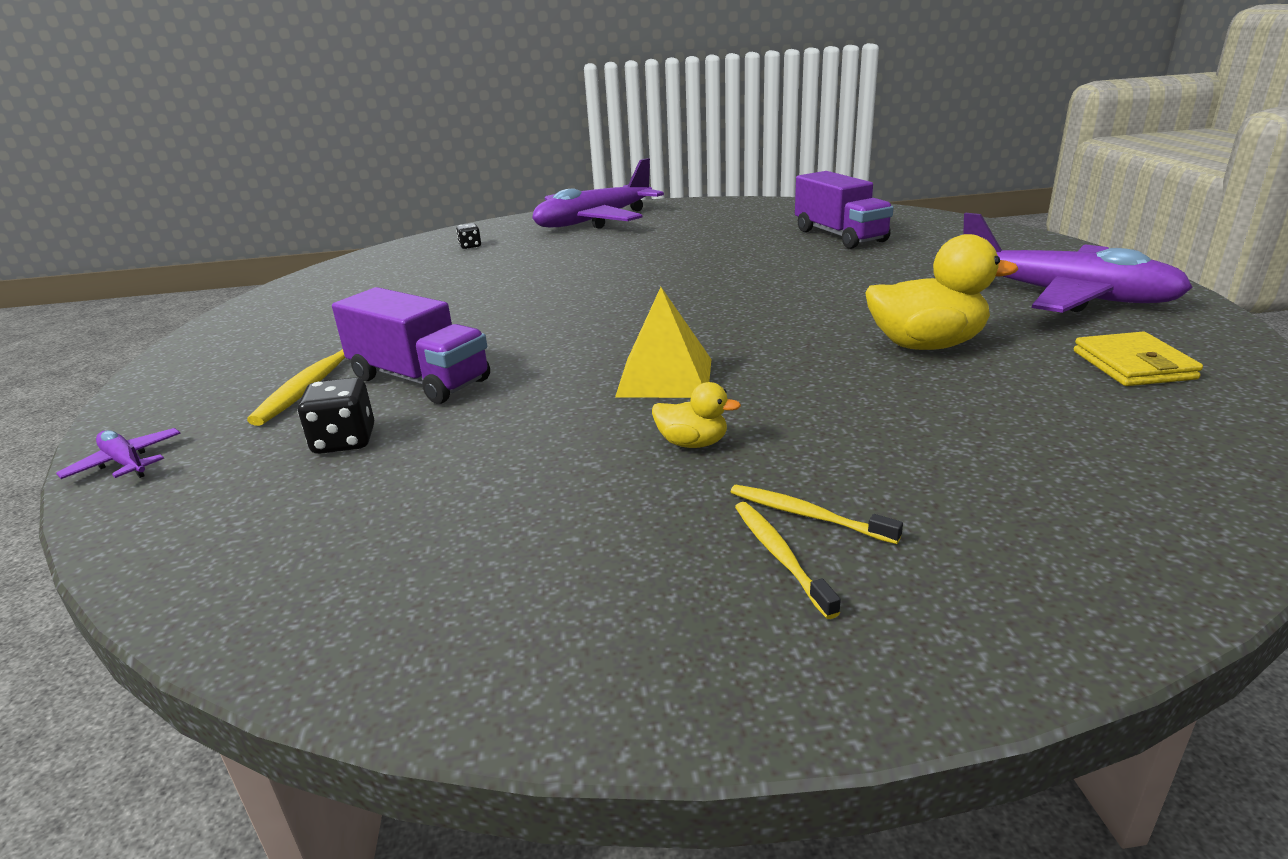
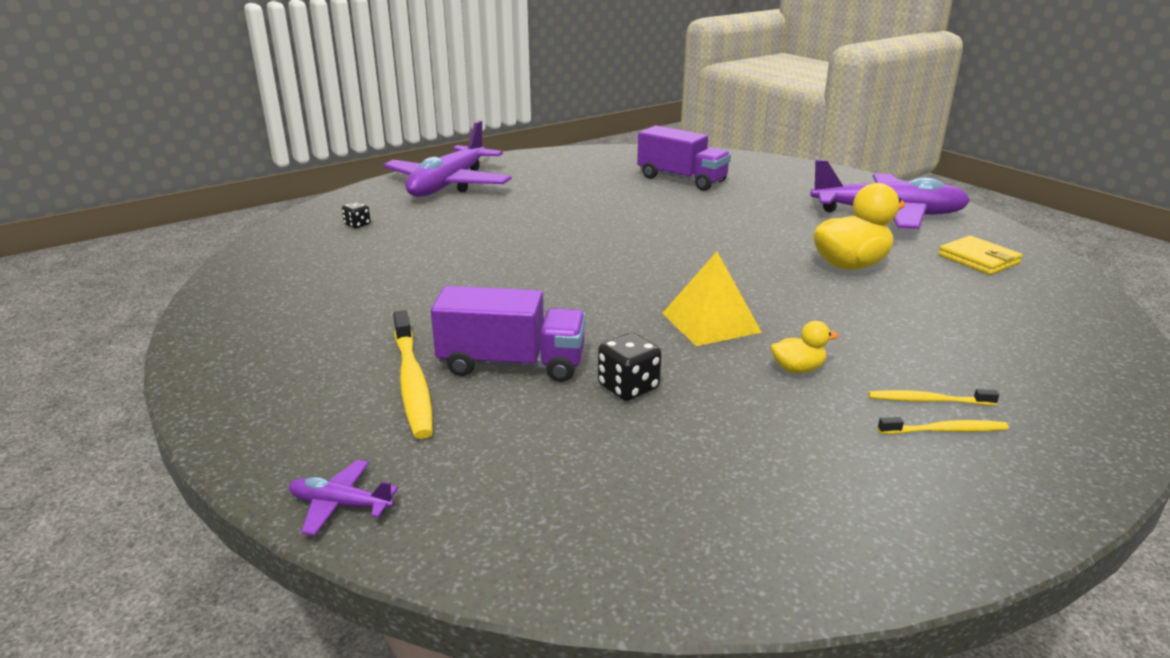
camera: 30 degrees left, 0 degrees up
black dice [297,377,374,454] -> black dice moved to [598,333,662,401]
yellow toothbrush [735,502,841,619] -> yellow toothbrush turned 135 degrees clockwise [878,417,1009,434]

